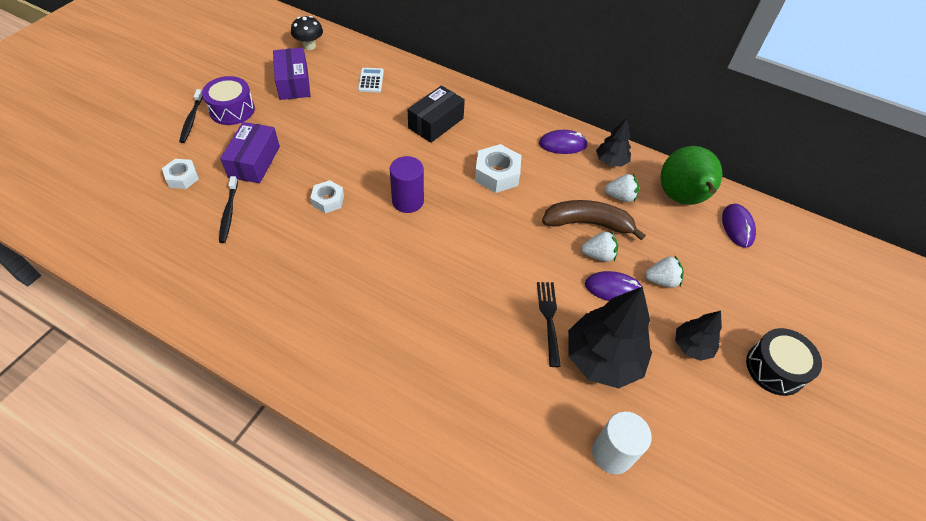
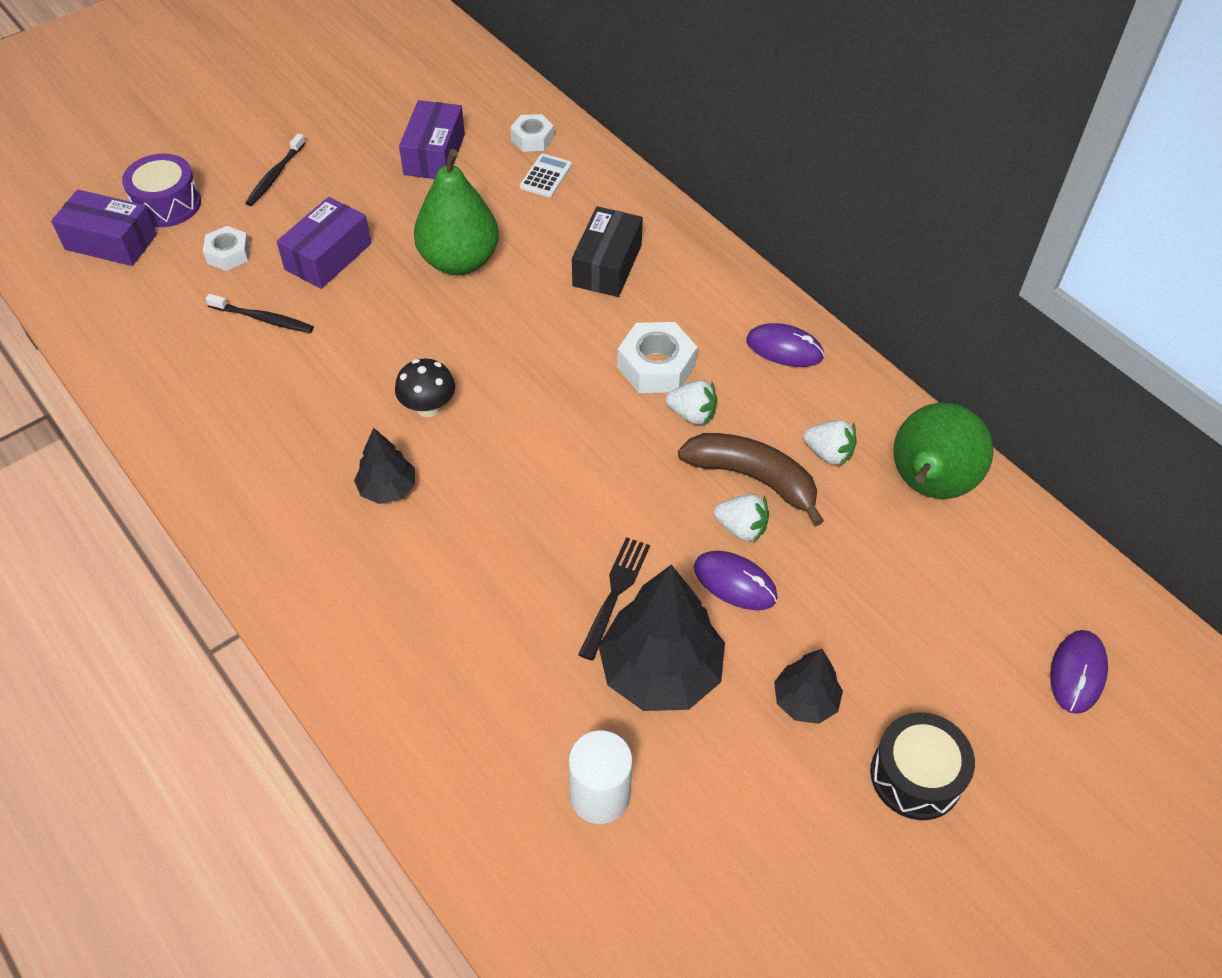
camera: 25 degrees right, 0 degrees up
purple drum [202,76,255,125] -> purple drum moved to [122,154,201,227]
black toothbrush [219,176,238,243] -> black toothbrush turned 90 degrees counterclockwise [205,294,314,333]
black mushroom [291,16,323,50] -> black mushroom moved to [395,359,455,417]
white nut [310,180,344,213] -> white nut moved to [510,114,554,152]
purple cylinder [390,156,424,213] -> none
black box [408,85,465,143] -> black box turned 45 degrees counterclockwise [572,206,643,297]
black tree [596,118,631,167] -> black tree moved to [354,428,415,504]
white strawberry [645,256,684,288] -> white strawberry moved to [665,380,717,425]
purple mouse [722,203,756,248] -> purple mouse moved to [1050,630,1108,714]
none -> purple box [51,190,157,266]
none -> green pear [414,149,499,275]

